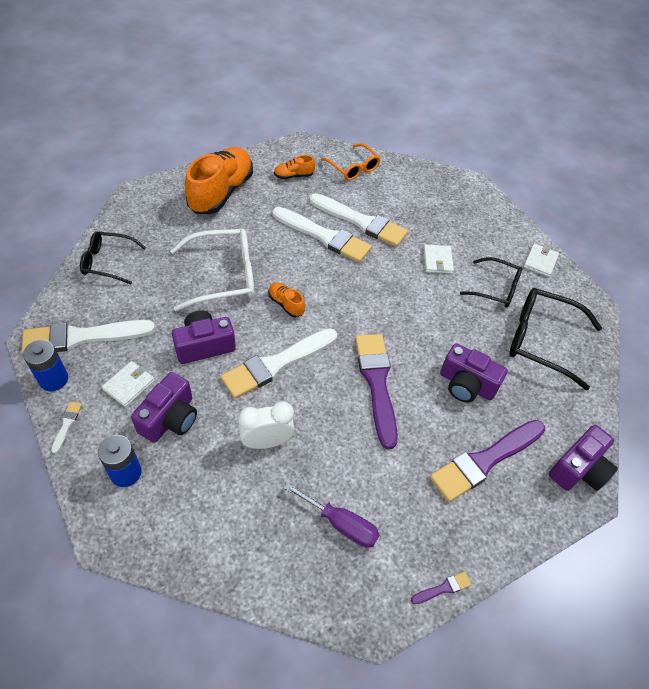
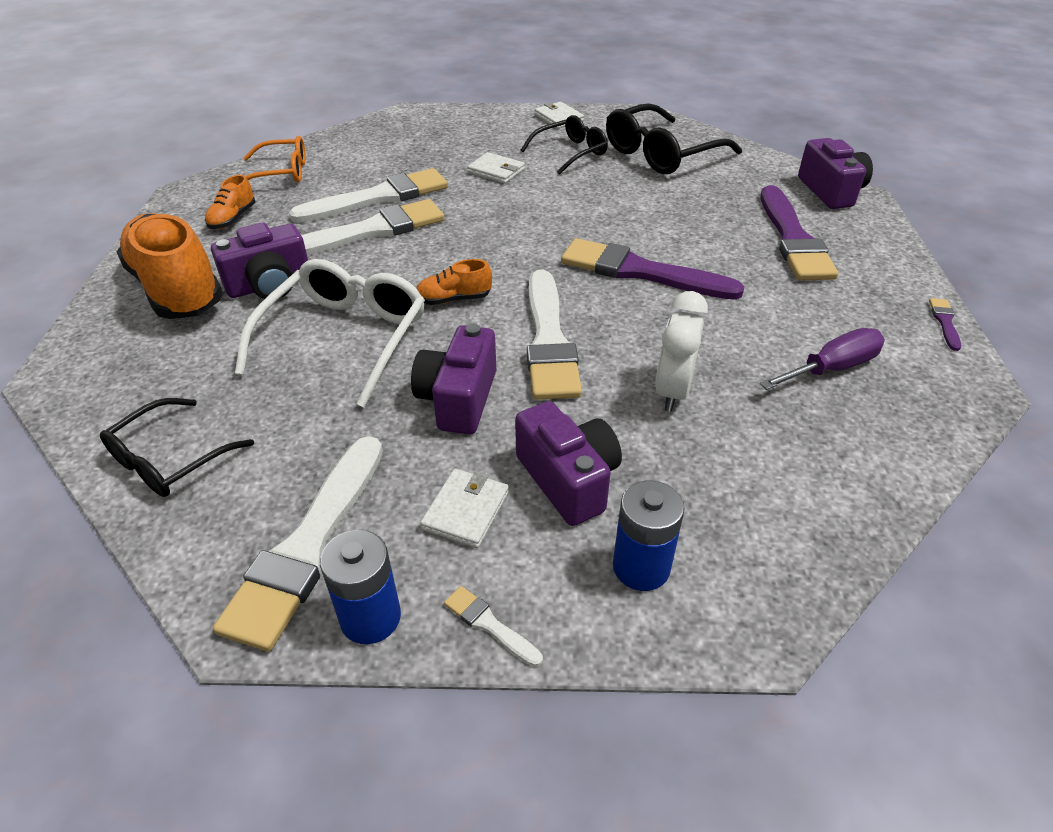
camera: 55 degrees left, 10 degrees down
white wallet [102,361,155,407] -> white wallet turned 45 degrees clockwise [420,469,509,548]
purple camera [440,343,508,403] -> purple camera moved to [211,223,308,299]

